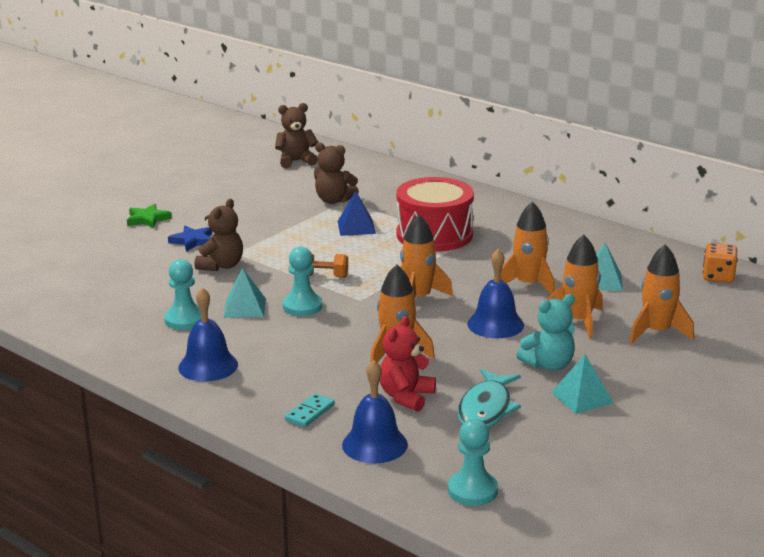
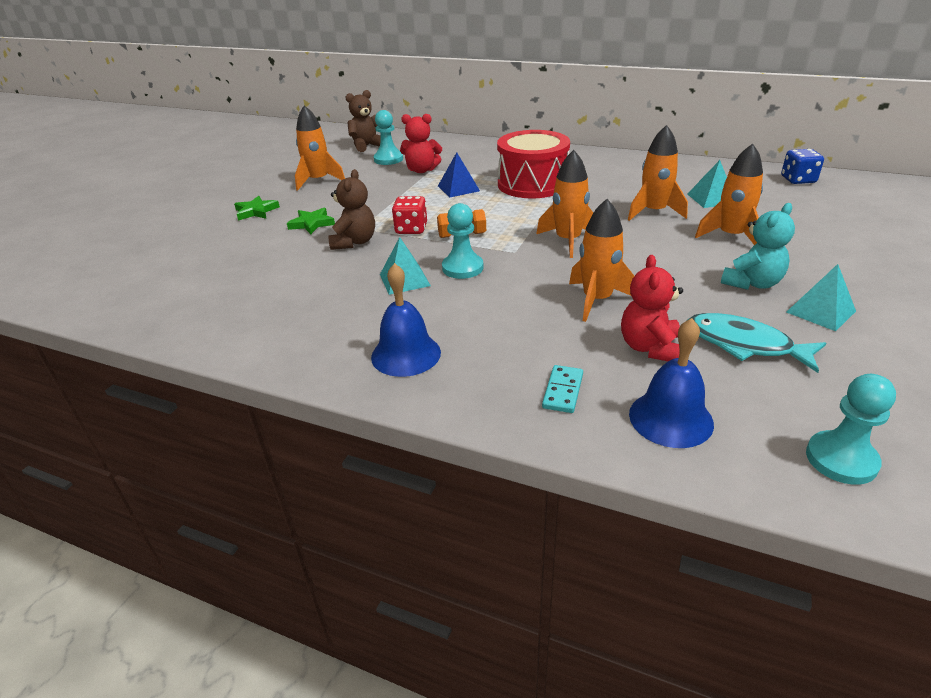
camera: 15 degrees left, 10 degrees up
turquoise pawn [164,259,201,330] -> turquoise pawn moved to [374,110,403,165]
blue star [168,226,212,252] -> green star [287,208,335,234]
brown teddy bear [314,142,359,204] -> red teddy bear [400,114,442,173]
turquoise fish [458,369,521,428] -> turquoise fish turned 120 degrees clockwise [688,313,826,373]
blue bell [467,249,524,338] -> none
orange rocket [629,244,694,344] -> orange rocket moved to [295,105,345,191]
orange dice [703,243,738,283] -> blue dice [781,149,824,184]
none -> red dice [392,196,427,234]

